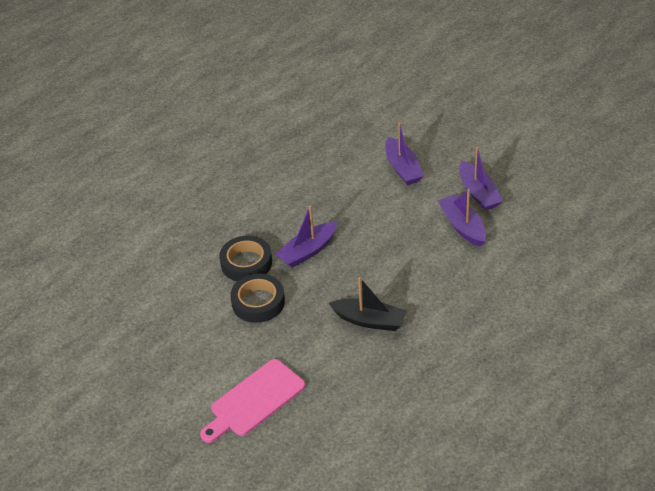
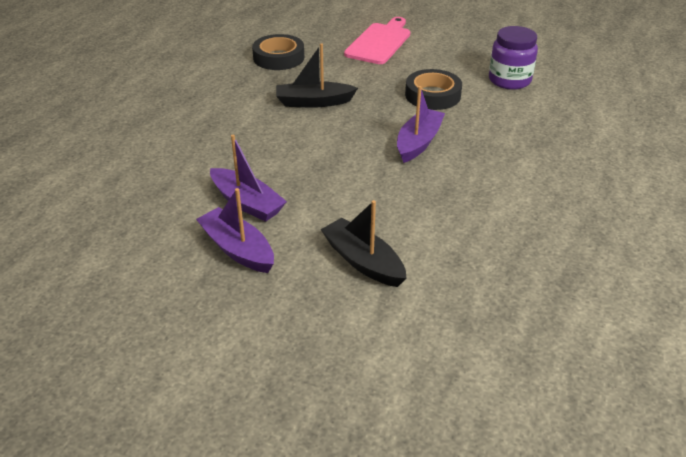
camera: 155 degrees right, 5 degrees down
black tape [219,235,272,281] -> black tape moved to [252,34,304,70]
purple boat [385,122,424,185] -> black boat [321,200,407,287]
none -> purple jar [489,26,538,90]

